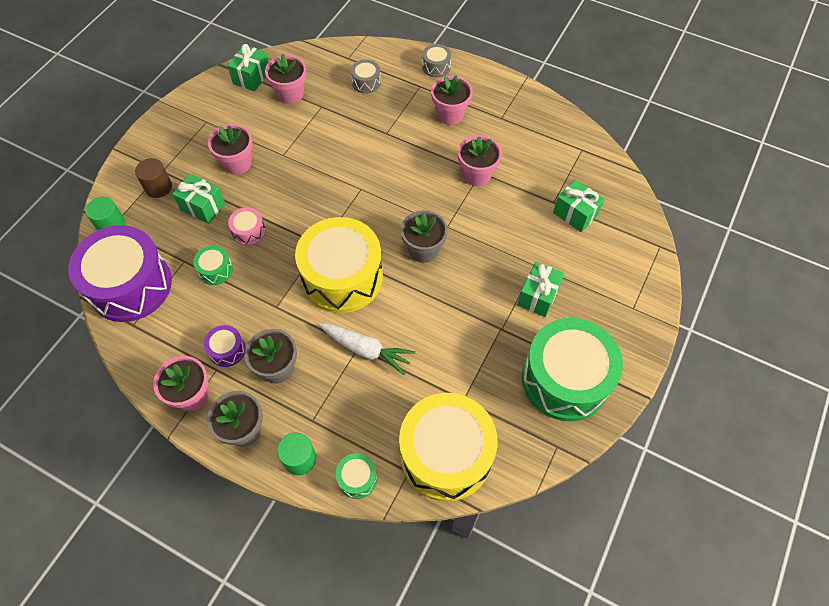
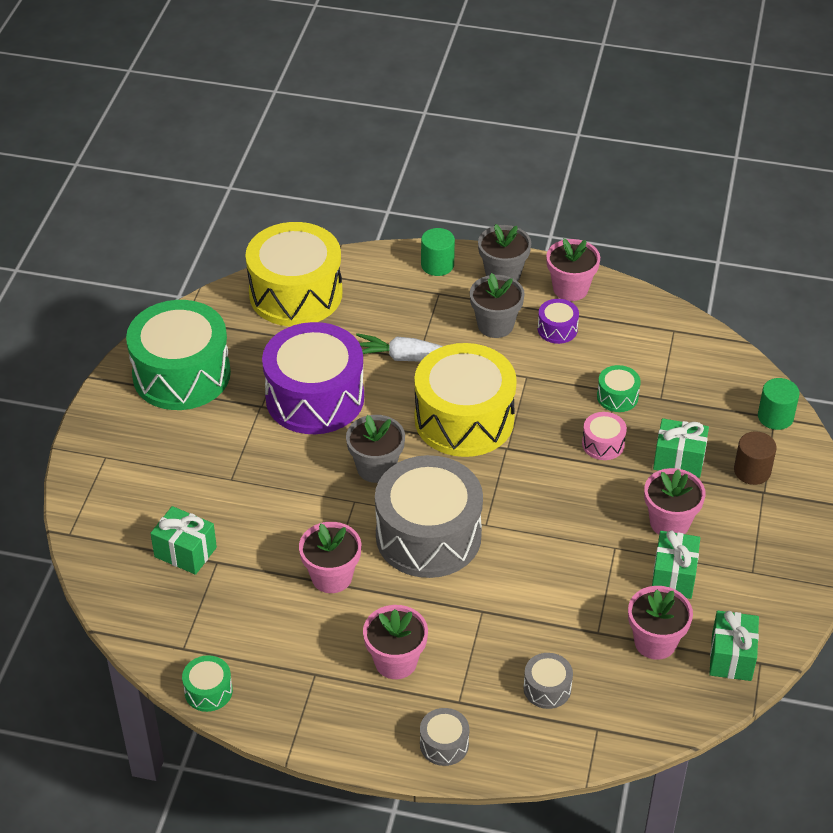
camera: 165 degrees right, 15 degrees down
purple drum [68,225,172,322] -> purple drum moved to [262,322,364,434]
green drum [336,453,377,499] -> green drum moved to [182,655,233,712]
green gift [517,262,564,317] -> green gift moved to [652,530,700,599]
none -> grey drum [375,455,483,578]

